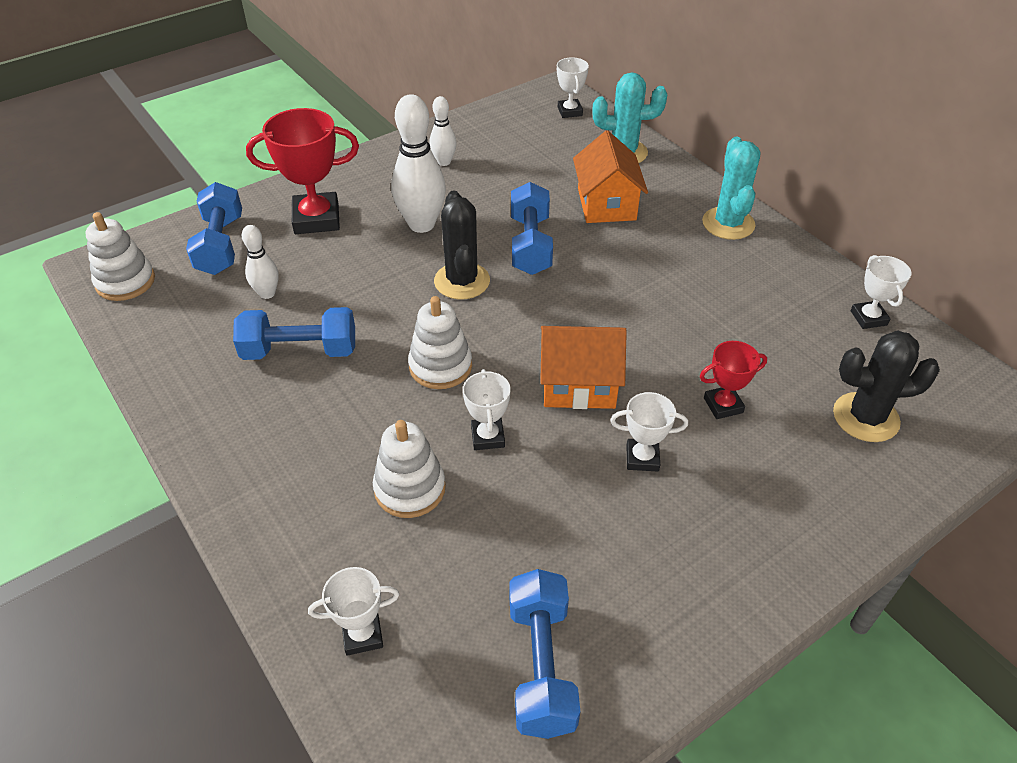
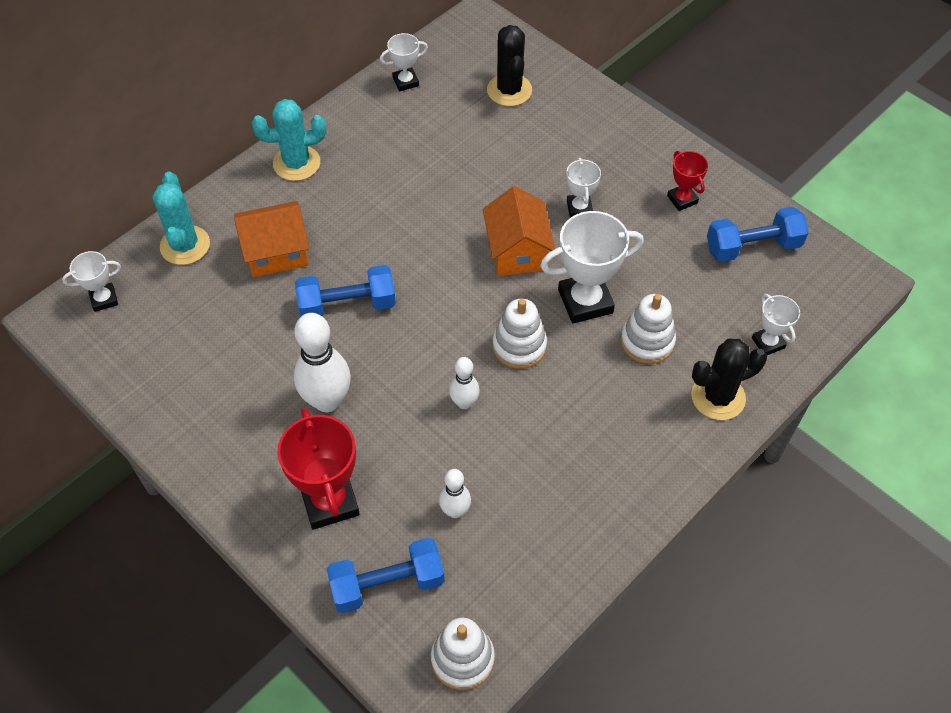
camera: 100 degrees left, 10 degrees up
blue dumbbell [233,307,355,360] -> none
white bowling pin [430,96,457,166] -> white bowling pin moved to [449,357,480,409]
black cactus [434,190,490,300] -> black cactus moved to [691,339,767,420]
white trophy [463,369,511,450] -> white trophy [540,211,644,324], size x1.82
red trophy [700,341,767,419] -> red trophy moved to [667,151,708,211]

